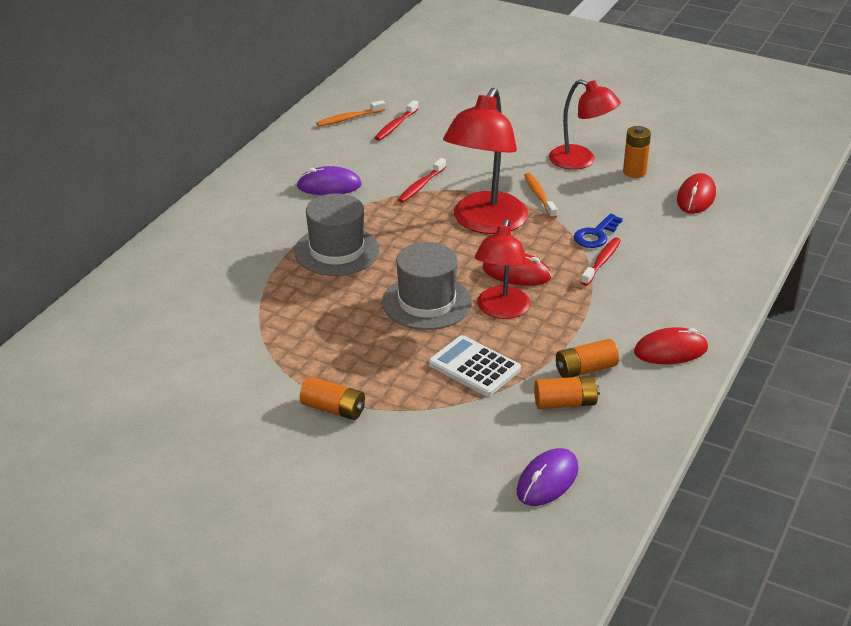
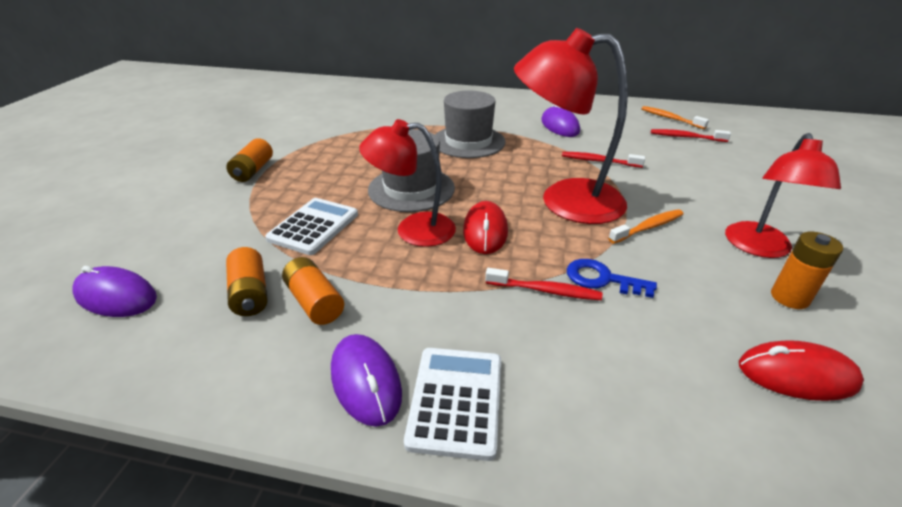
camera: 75 degrees right, 0 degrees up
red mouse [634,327,708,364] -> purple mouse [331,334,402,427]
none -> white calculator [404,348,501,461]

